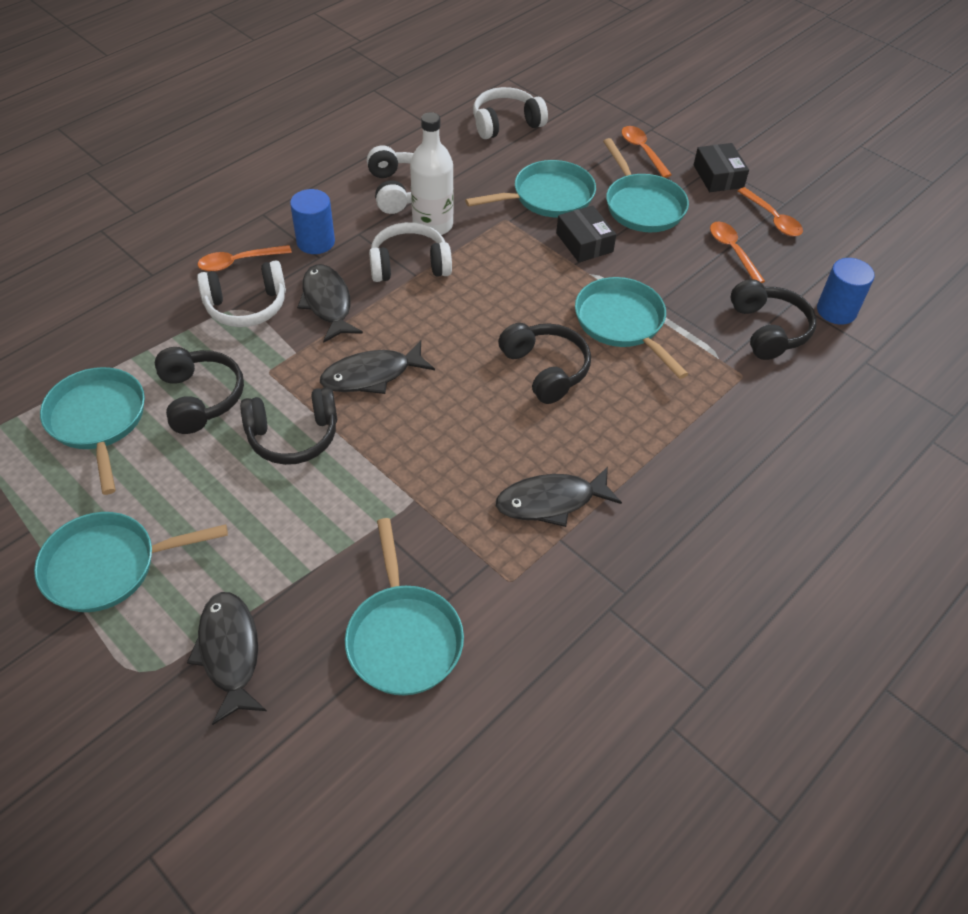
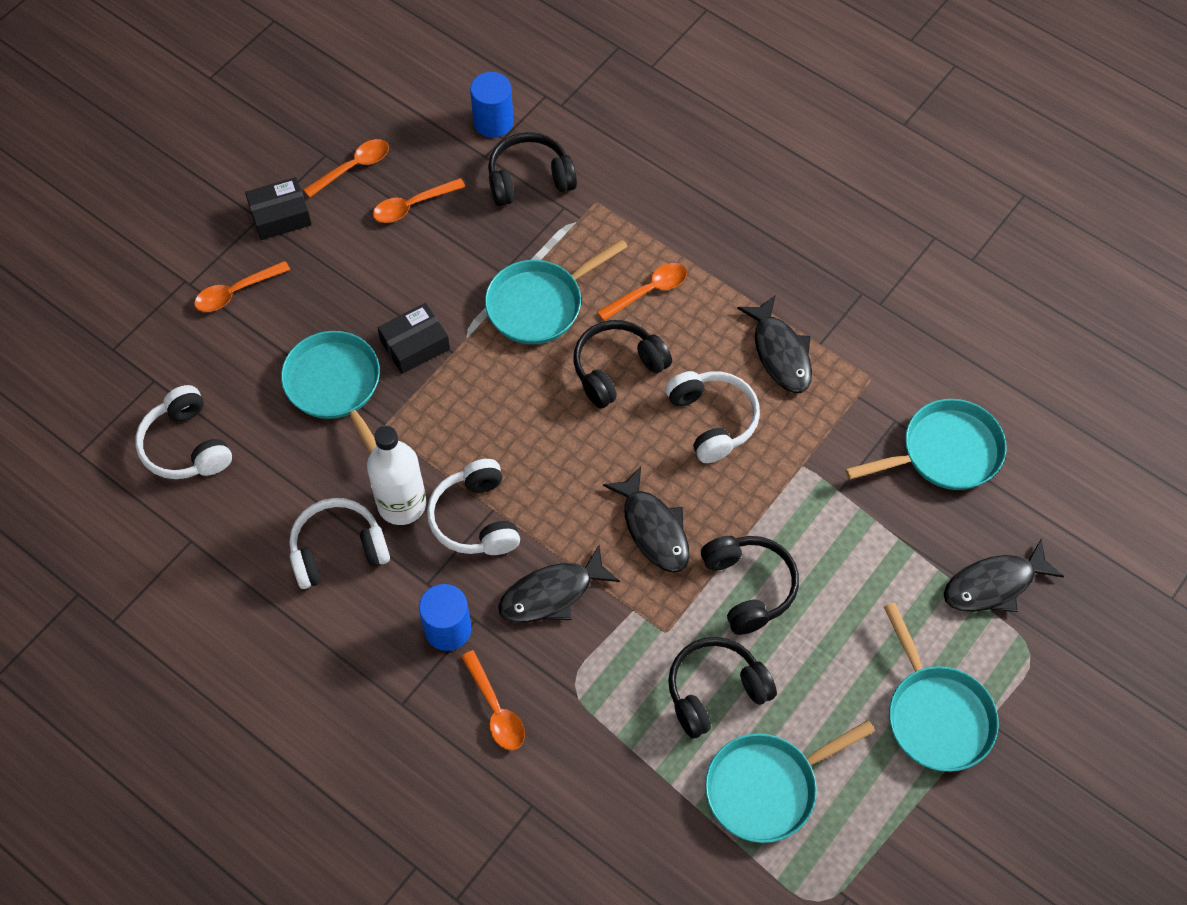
camera: 95 degrees left, 10 degrees up
white headphones [197,260,286,327] -> white headphones moved to [665,371,760,463]
turquoise pan [603,138,689,232] -> none
none -> orange spoon [597,263,687,321]

